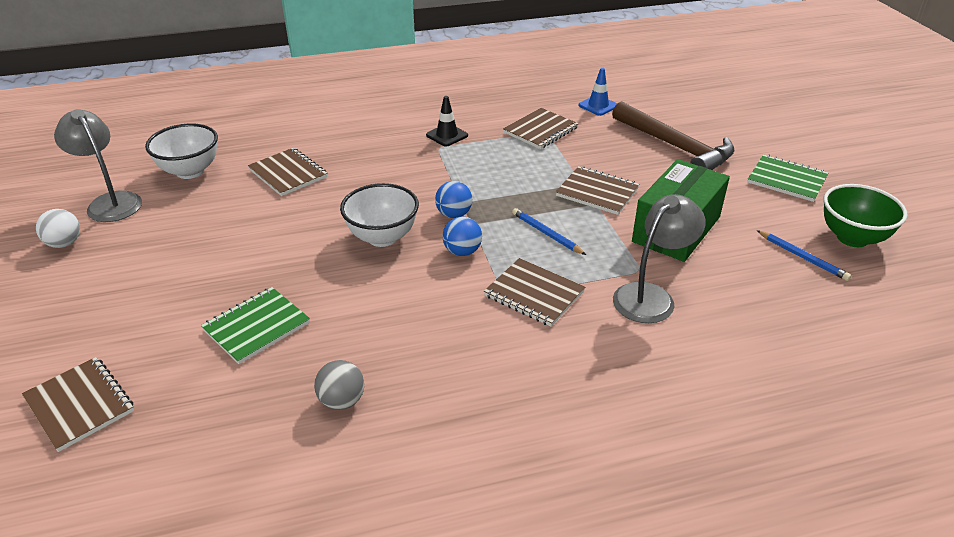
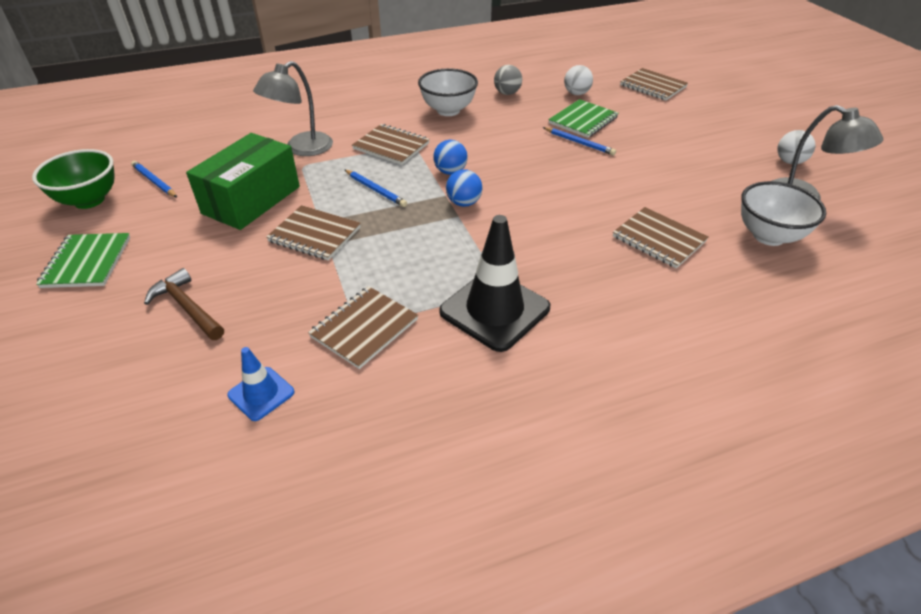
camera: 175 degrees right, 5 degrees up
white bowl [340,183,419,247] -> white bowl moved to [418,68,478,116]
black traffic cone [426,96,468,146] -> black traffic cone [439,215,550,352], size x1.92
brown hammer [612,101,735,170] -> brown hammer [144,268,224,340], size x0.59
green notebook [748,155,828,202] -> green notebook turned 60 degrees clockwise [36,233,130,288]
none -> blue pencil [543,127,616,155]
none -> white ball [564,65,593,95]

